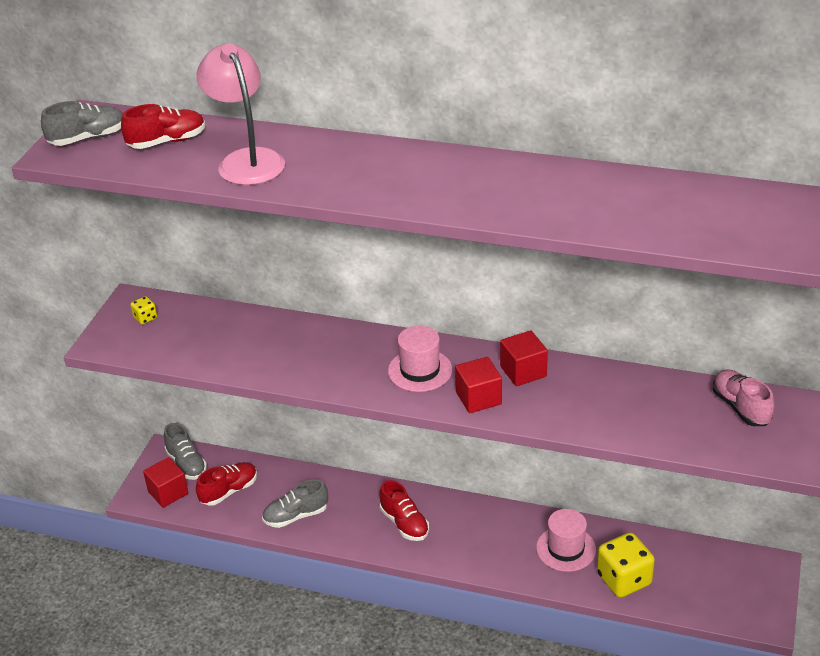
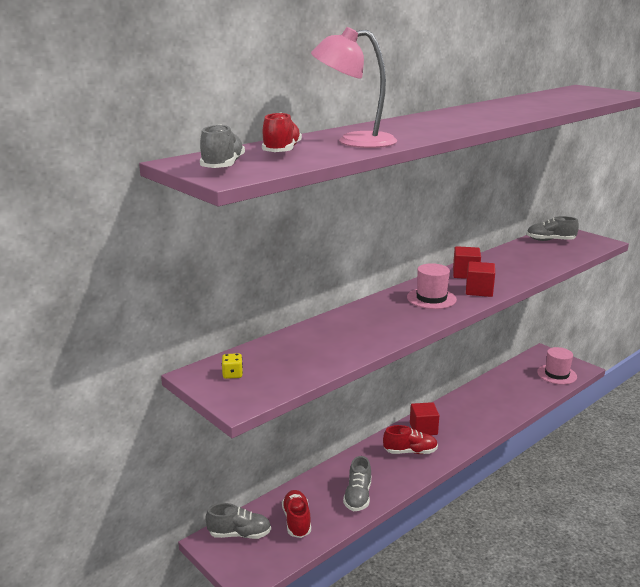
camera: 60 degrees left, 15 degrees down
red cube [143,457,188,508] -> red cube moved to [410,402,439,435]
pink hat [536,509,596,572] -> pink hat moved to [537,347,577,385]
yellow dice [597,532,655,598] -> none
pink shoe [713,369,774,426] -> grey shoe [526,216,579,241]

